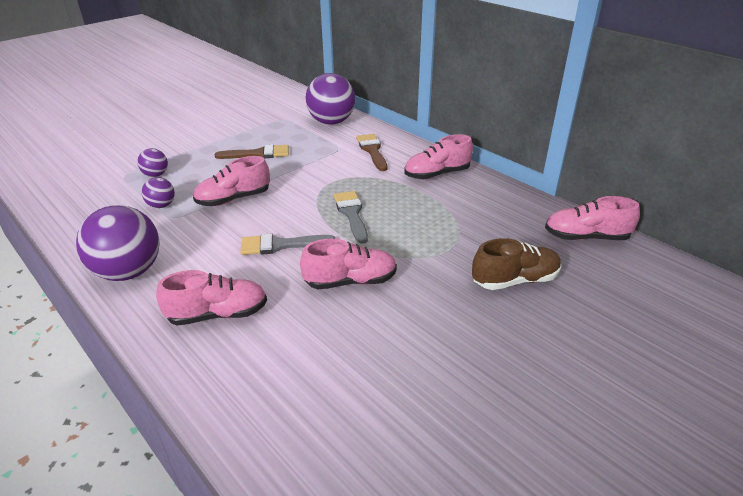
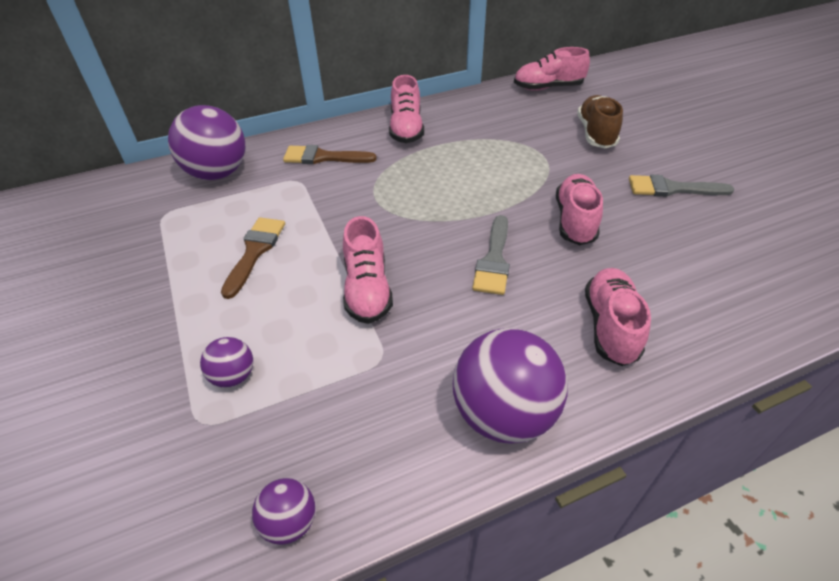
camera: 70 degrees left, 10 degrees up
purple ball [142,177,175,208] -> purple ball moved to [252,478,315,545]
grey brush [334,191,368,244] -> grey brush moved to [629,175,734,197]
pink shoe [545,196,640,240] -> pink shoe turned 60 degrees clockwise [514,47,590,91]

